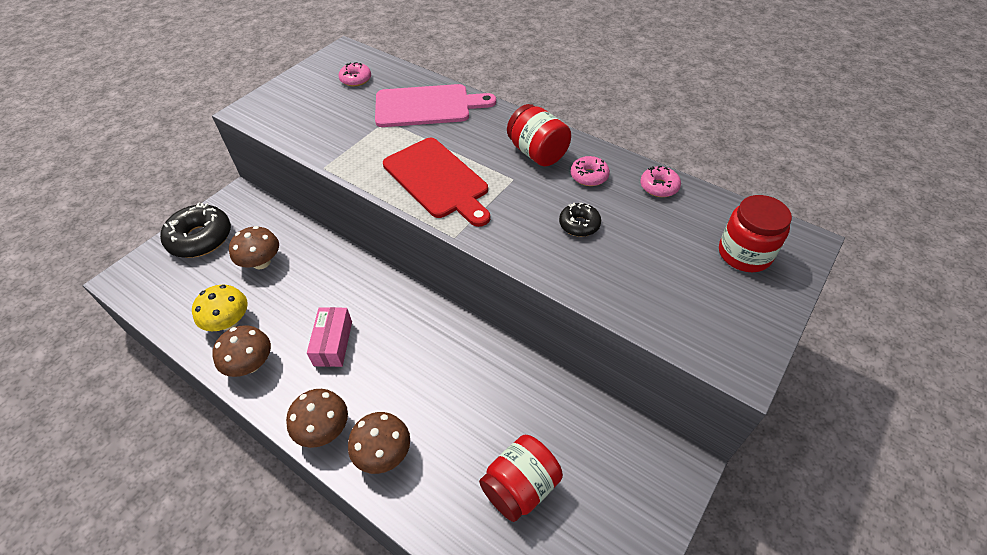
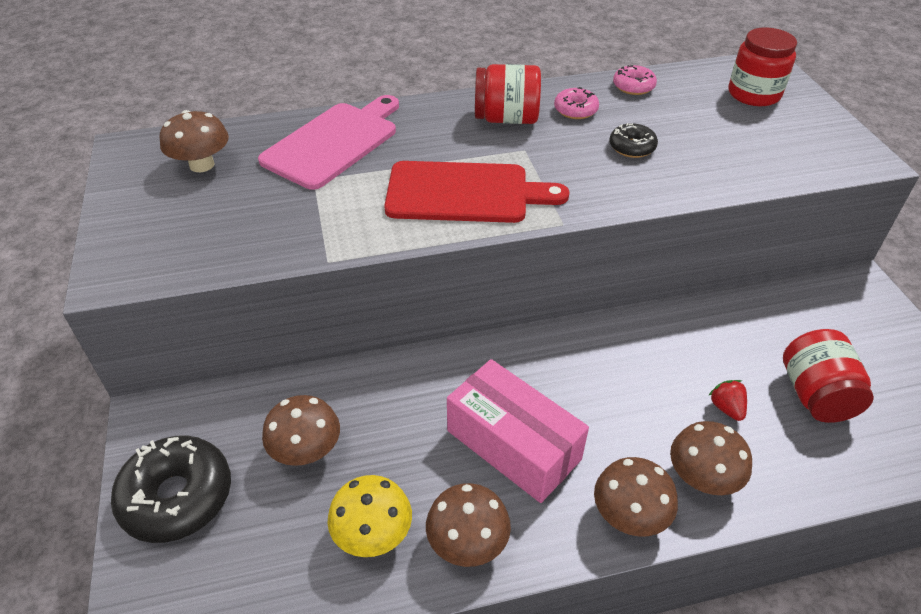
camera: 50 degrees left, 5 degrees down
pink box [307,307,352,367] -> pink box [447,359,589,503], size x1.62
pink donut [338,62,371,86] -> brown mushroom [160,110,229,172]
none -> red strawberry [708,380,747,421]

